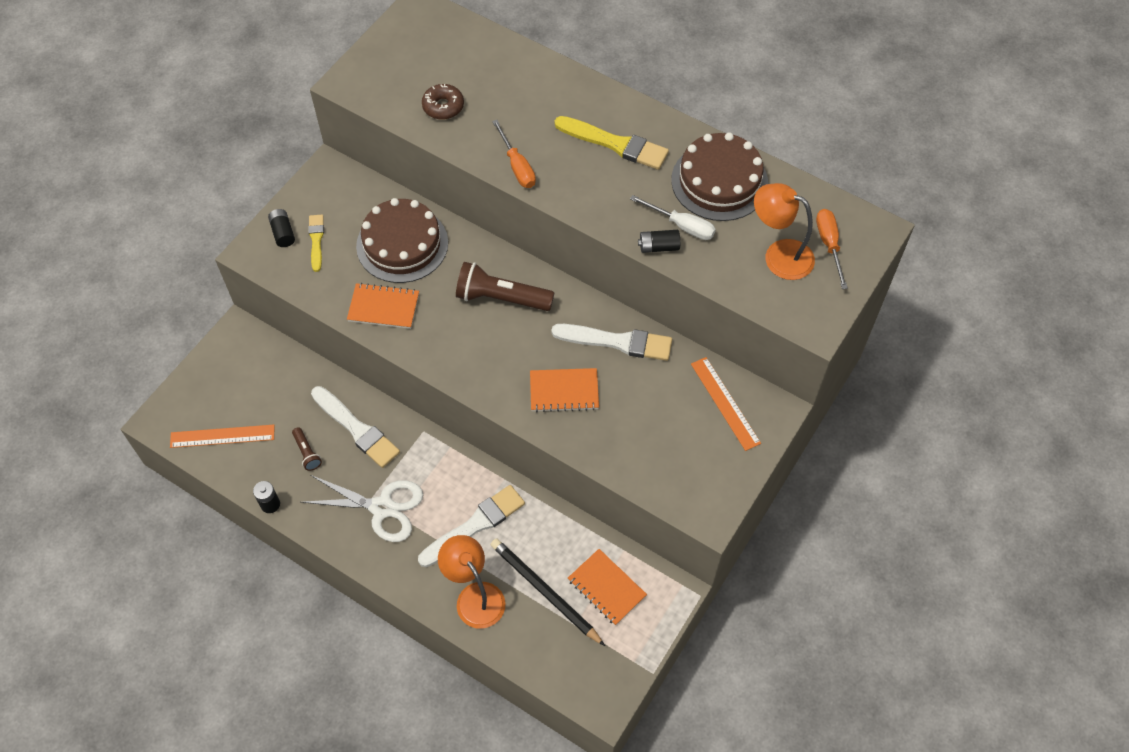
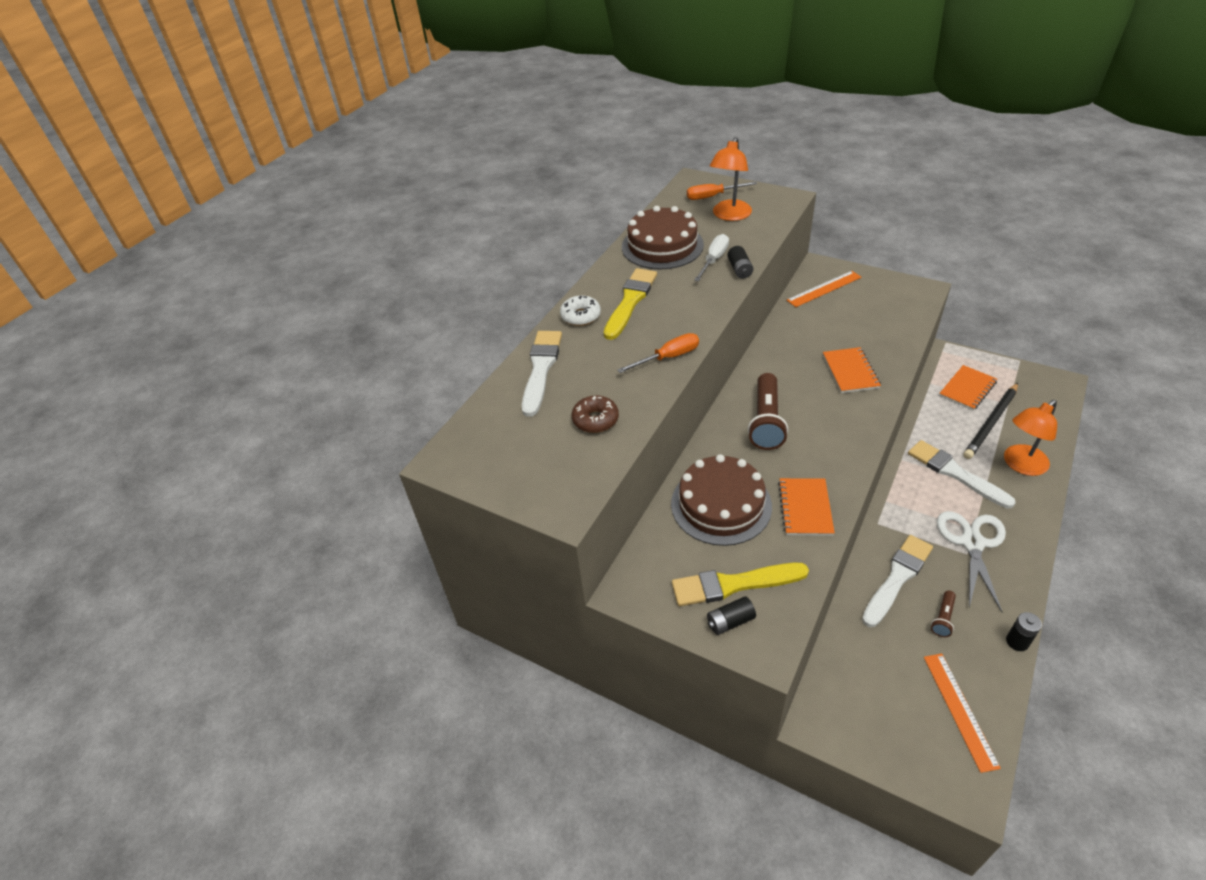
camera: 90 degrees left, 15 degrees down
brown flashlight [292,427,322,471] -> brown flashlight turned 150 degrees clockwise [931,591,956,637]
yellow brush [308,215,324,272] -> yellow brush [672,563,809,606], size x1.72
white brush [551,324,672,361] -> white brush moved to [522,331,562,417]
none -> white donut [560,295,601,326]

